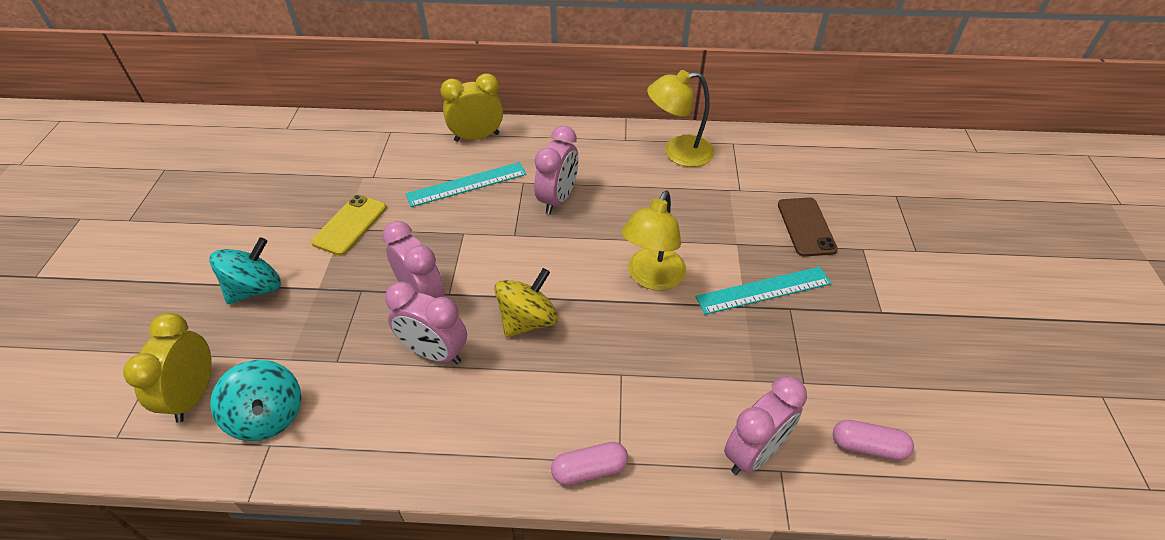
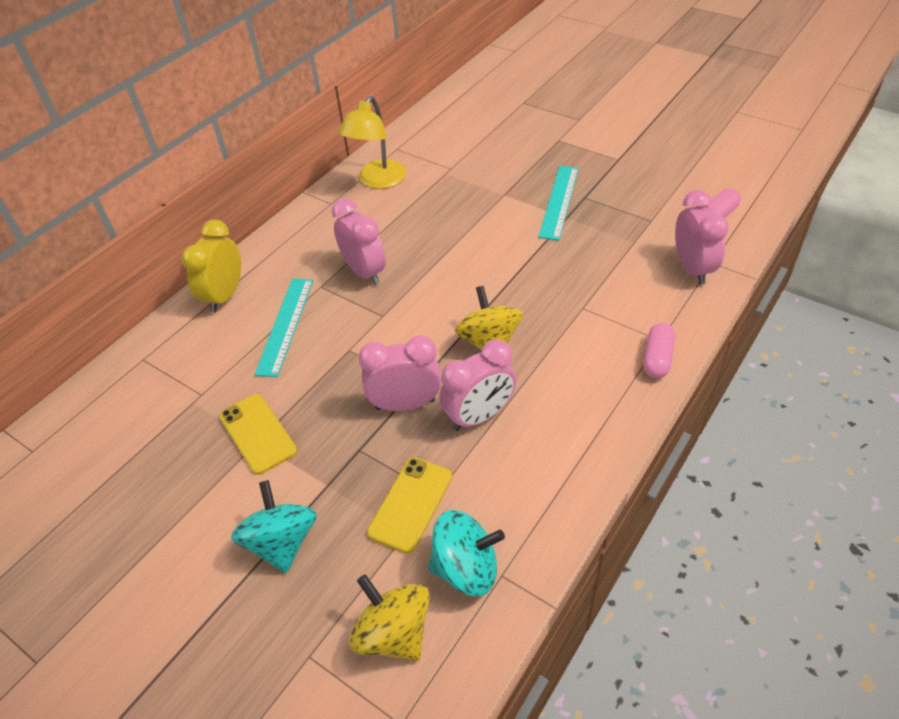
camera: 55 degrees left, 0 degrees up
yellow clock [123,313,212,423] -> yellow spinning top [349,574,430,661]
yellow lamp [622,191,686,290] -> none
brown phone [778,198,838,257] -> none
none -> yellow phone [367,457,452,554]

